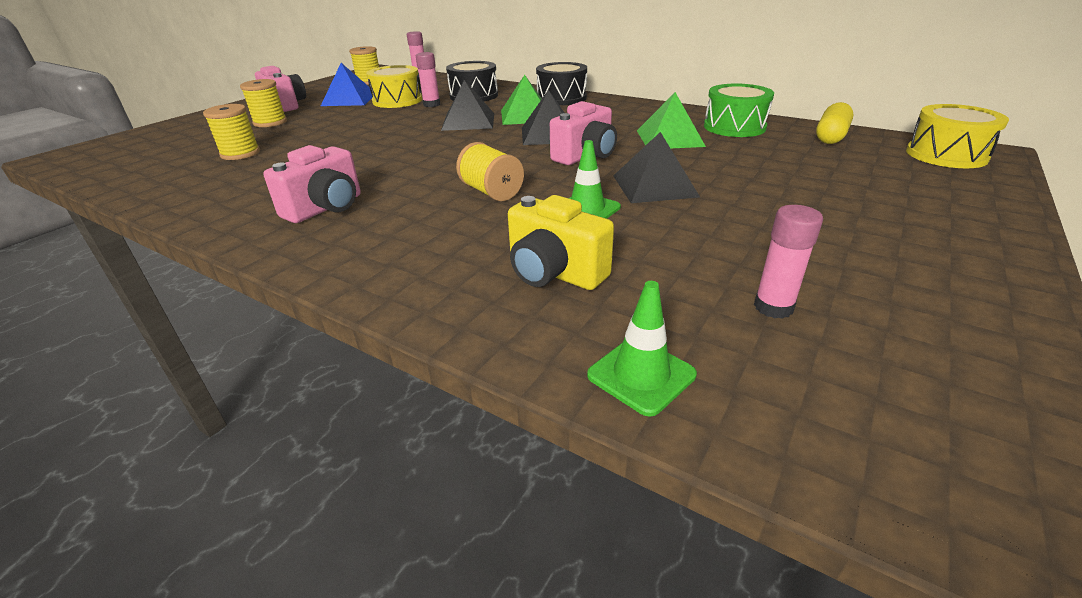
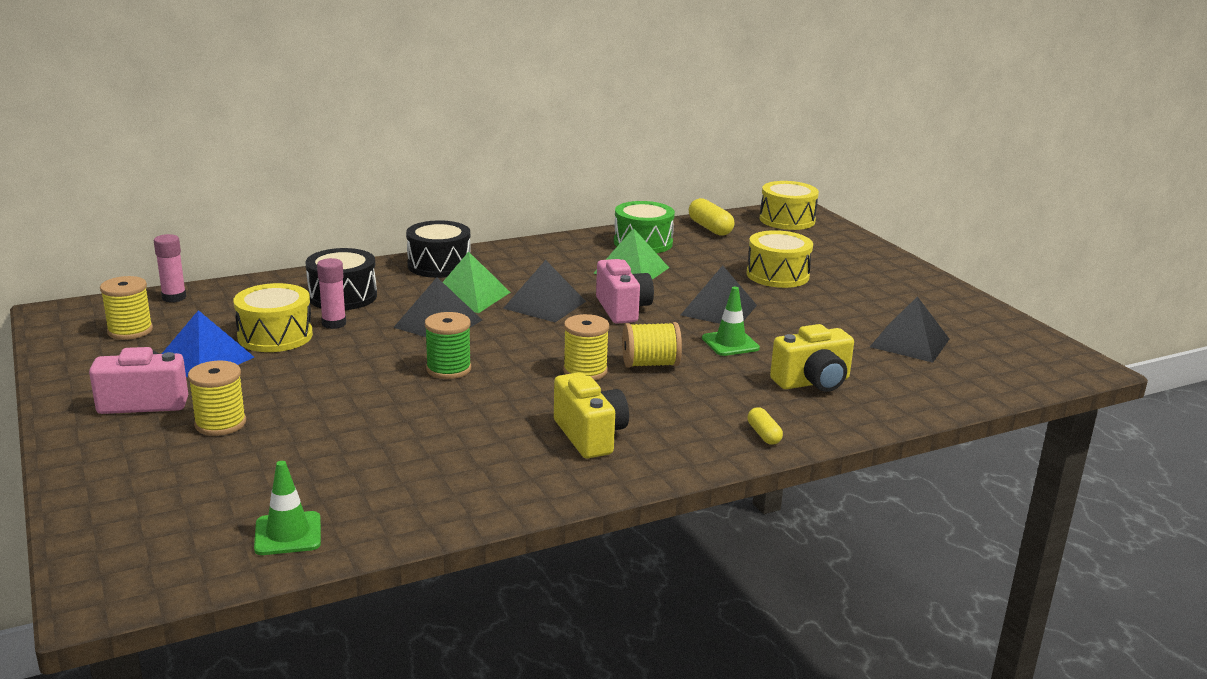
camera: 60 degrees left, 10 degrees down
yellow spool [203,104,260,160] -> yellow spool moved to [563,314,609,380]
pink camera [263,145,361,223] -> yellow camera [554,372,629,458]
green traffic cone [587,281,697,417] -> green traffic cone moved to [254,461,321,555]
pink glue stick [754,205,823,319] -> black pyramid [870,296,949,363]
none -> green spool [425,312,471,379]
none -> yellow drum [747,230,813,288]
none -> yellow capsule [747,407,783,445]

